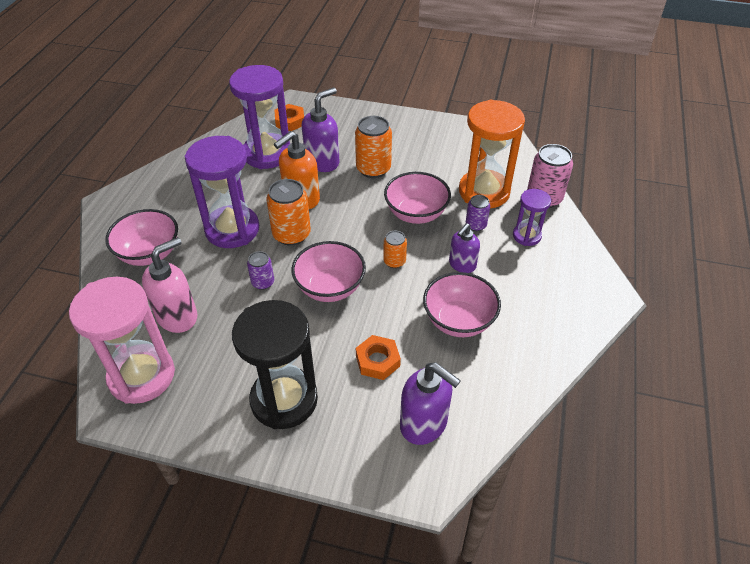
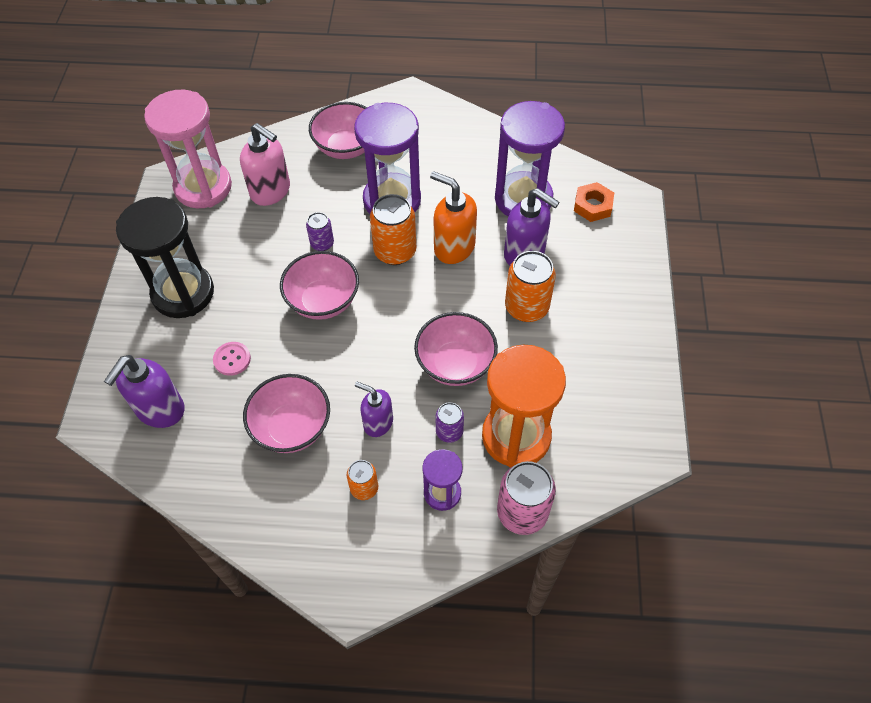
camera: 80 degrees right, 10 degrees up
orange nut [356,335,401,380] -> pink button [213,342,251,376]
orange can [383,231,407,268] -> orange can moved to [347,460,378,500]

